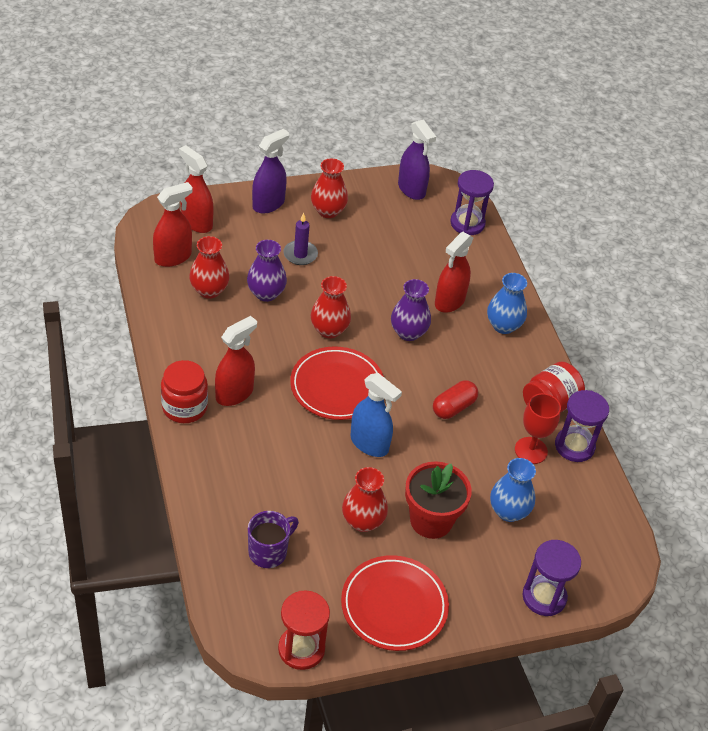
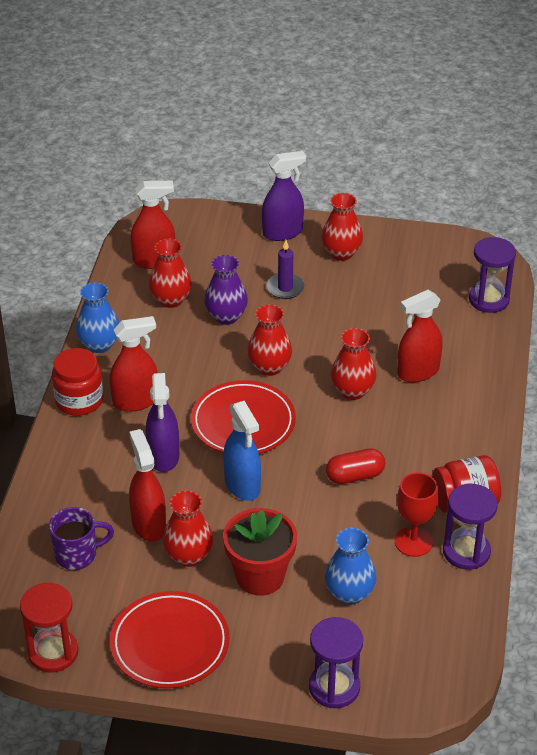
camera: 30 degrees right, 5 degrees down
red spray bottle [179,145,214,233] -> red spray bottle moved to [129,429,166,542]
purple vase [391,279,431,341] -> red vase [331,328,376,400]
purple spray bottle [398,119,436,200] -> purple spray bottle moved to [146,373,179,472]
blue vase [487,273,527,334] -> blue vase moved to [76,282,119,353]

